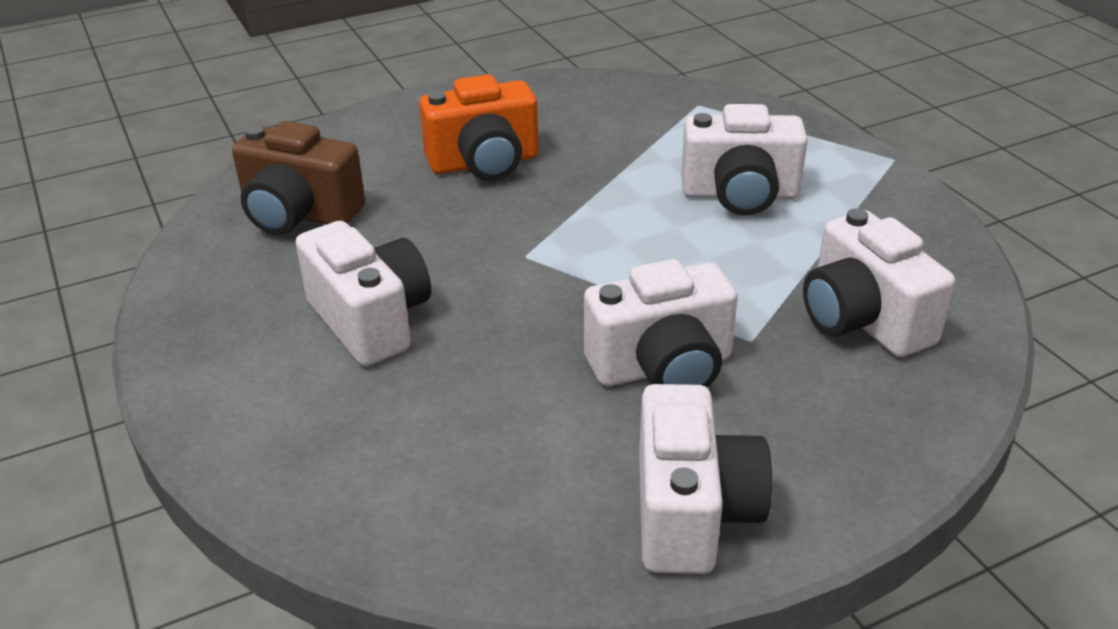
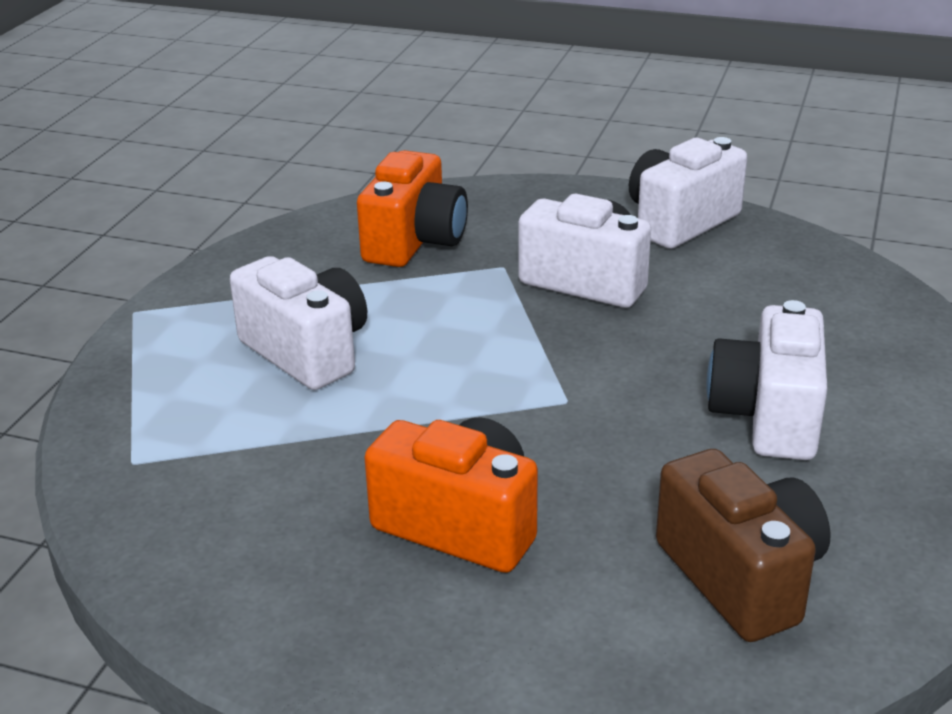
camera: 135 degrees left, 5 degrees down
white camera [803,209,955,357] -> orange camera [357,150,468,267]

